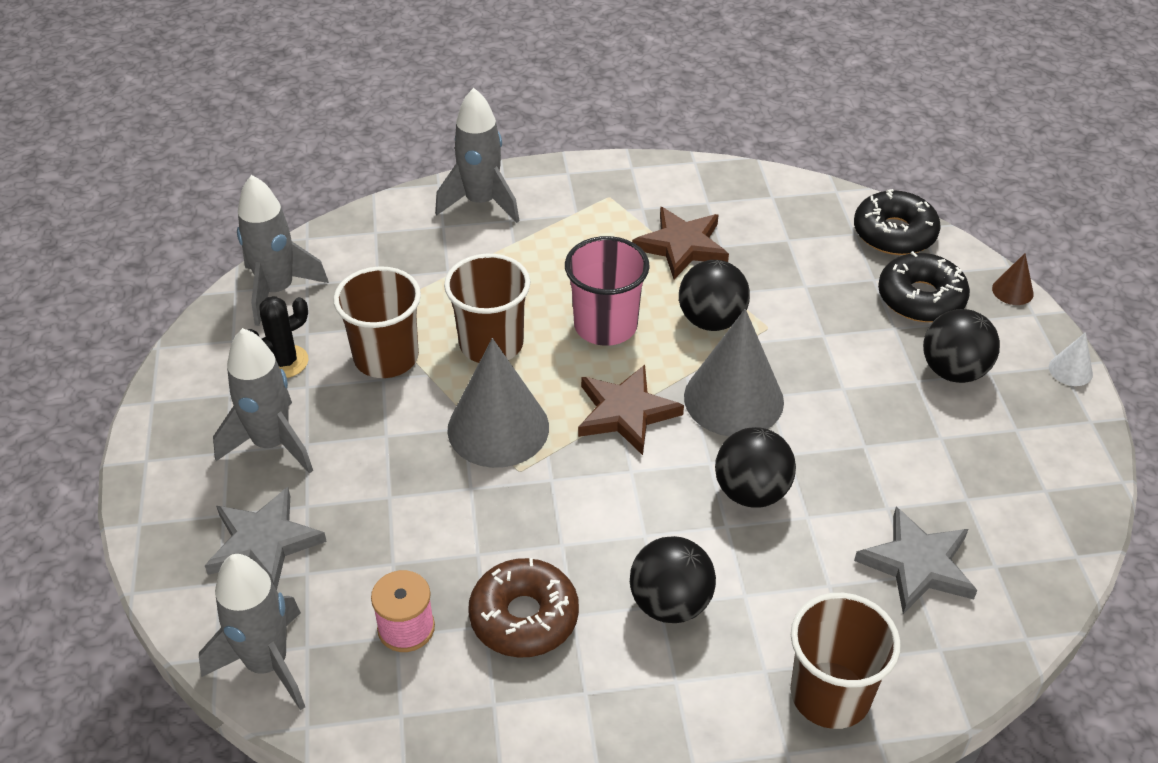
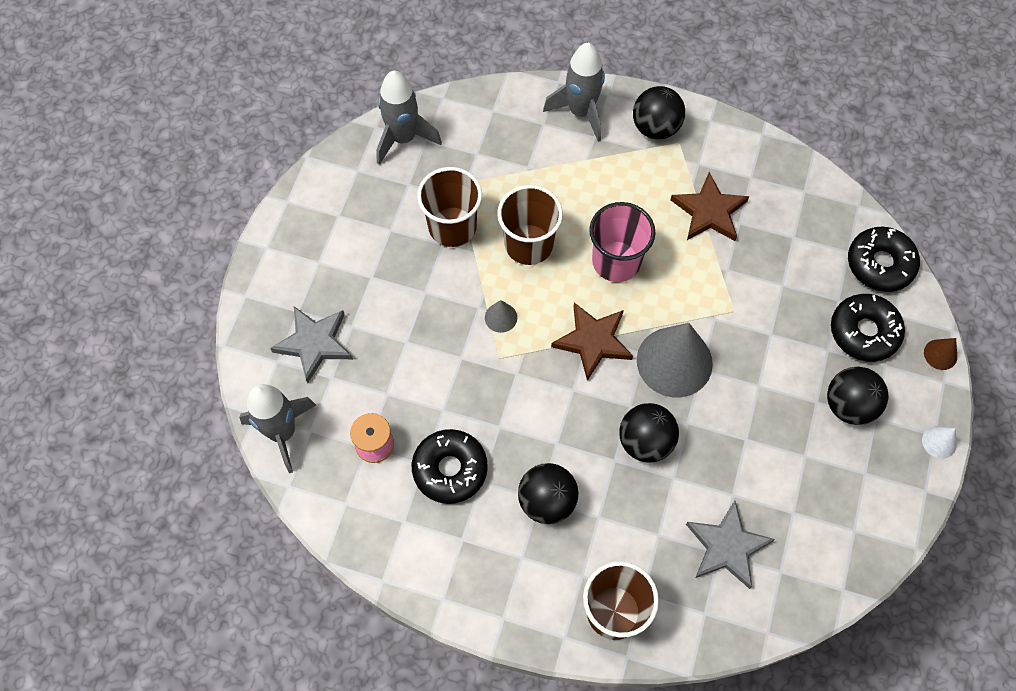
camera: 25 degrees right, 20 degrees up
grey rocket [213,328,313,474] -> none
black cactus [248,296,309,378] -> none
grey cone [447,338,549,468] -> grey cone [485,300,517,333], size x0.44
brown donut [468,558,579,658] -> black donut [412,429,488,504]
black ball [679,260,750,331] -> black ball moved to [633,86,685,140]

